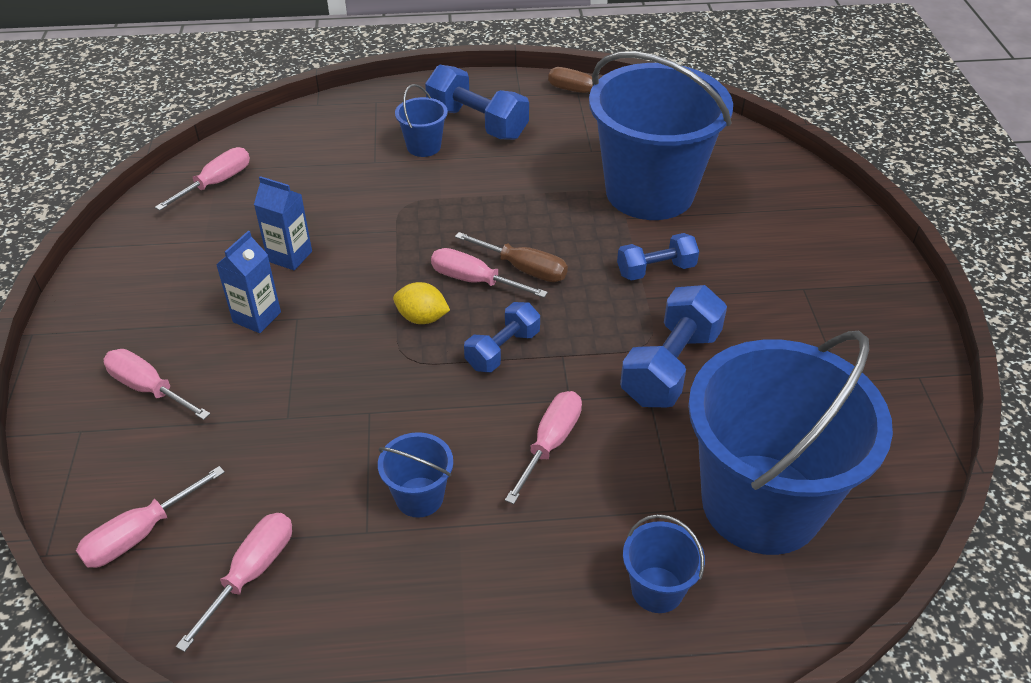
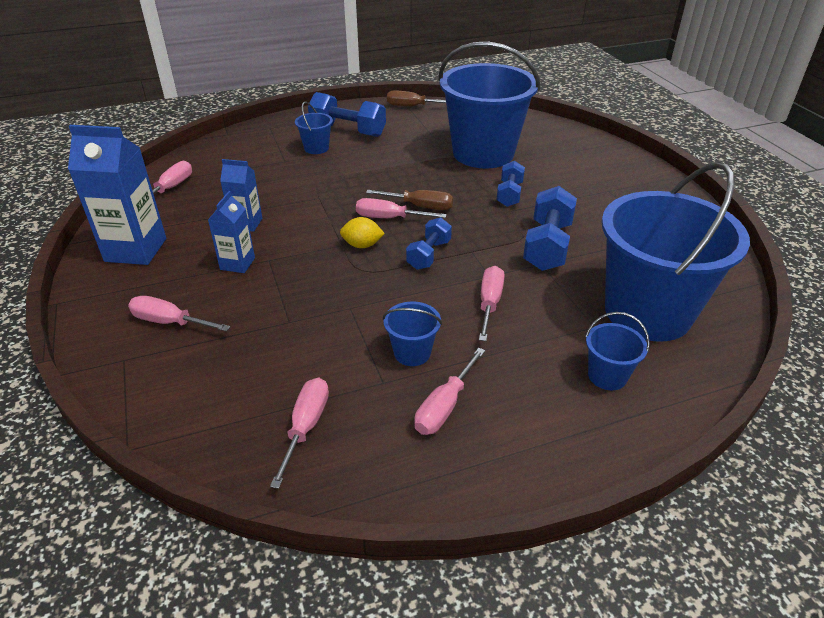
camera: 15 degrees left, 5 degrees down
pink screwdriver [76,466,225,568] -> pink screwdriver moved to [414,348,485,435]
blue dumbbell [617,233,699,281] -> blue dumbbell turned 45 degrees counterclockwise [497,161,525,207]
none -> blue carton [68,125,166,265]

